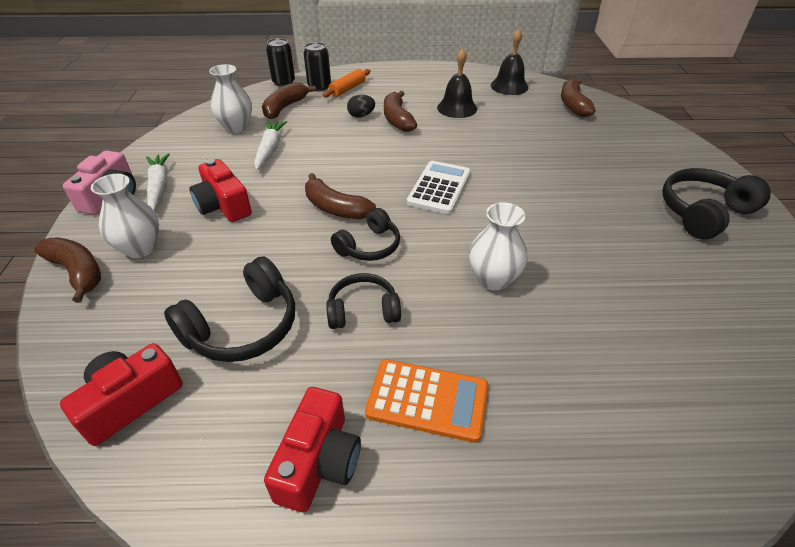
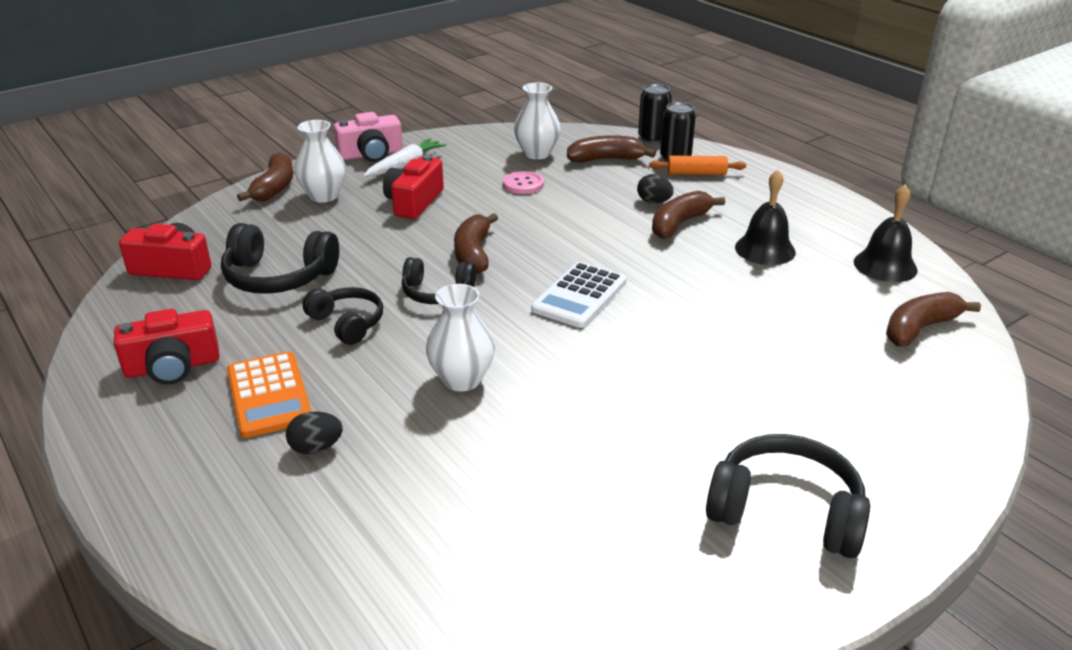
camera: 55 degrees right, 10 degrees down
white carrot [254,121,287,170] -> pink button [503,171,544,194]
white calculator [407,161,471,214] -> white calculator turned 135 degrees clockwise [532,262,627,328]
none -> black egg [286,412,343,454]

